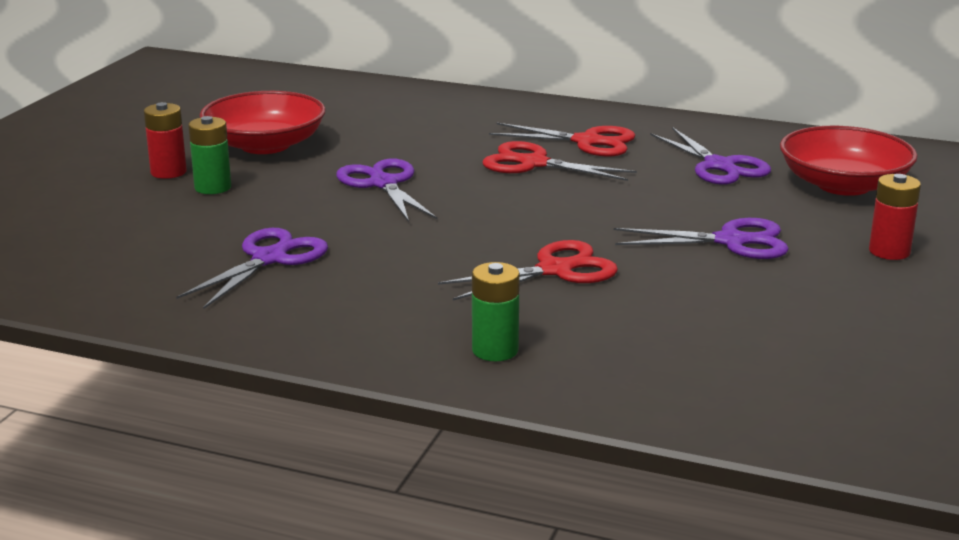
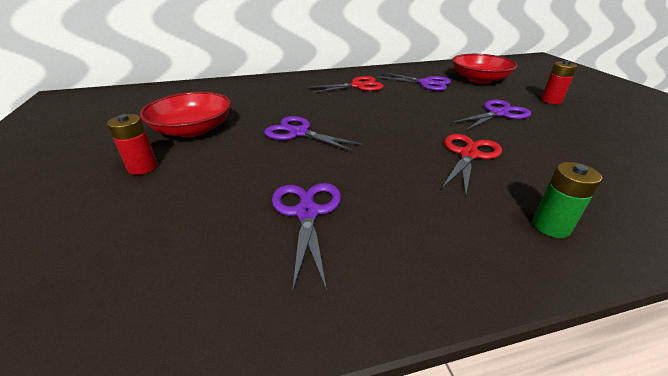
camera: 35 degrees left, 10 degrees up
green battery [188,116,231,194] -> none
red scissors [483,141,637,181] -> none

